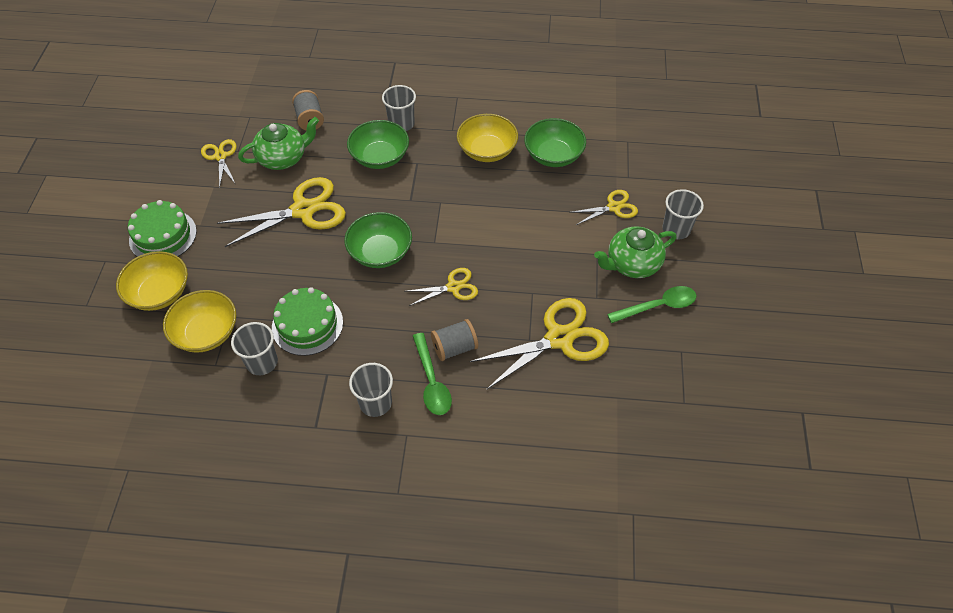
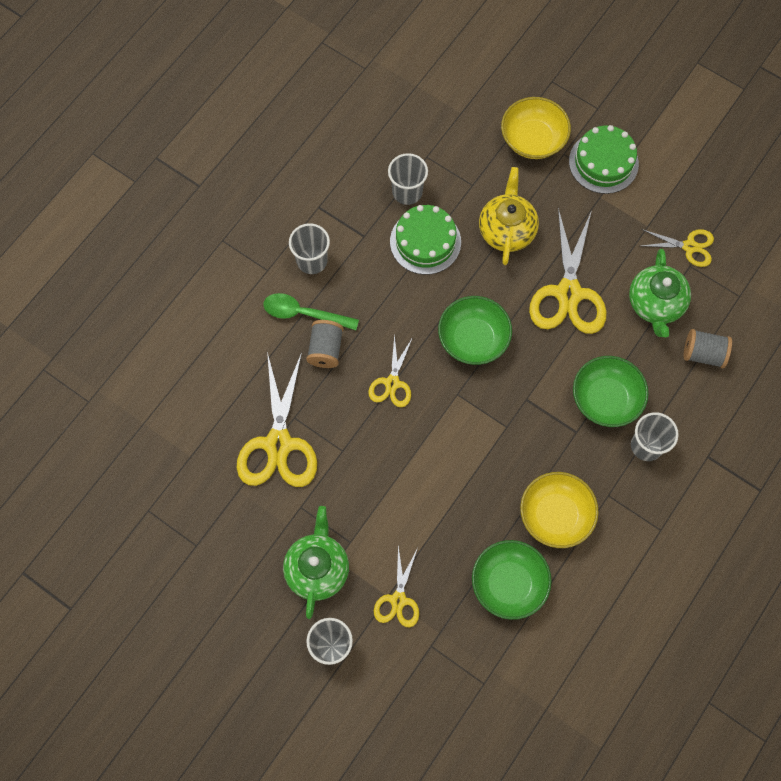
camera: 120 degrees right, 15 degrees up
yellow bowl [163,290,236,353] -> none
green spoon [607,286,696,323] -> none
none -> yellow teapot [479,167,539,265]

